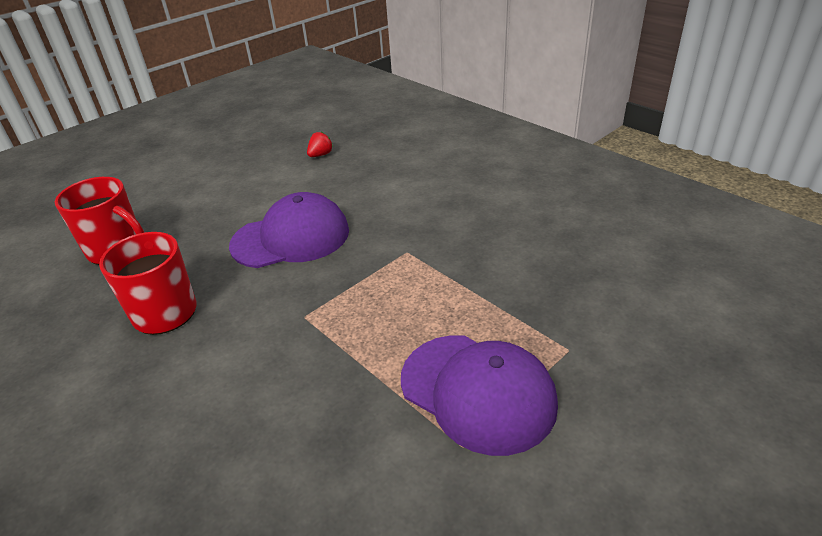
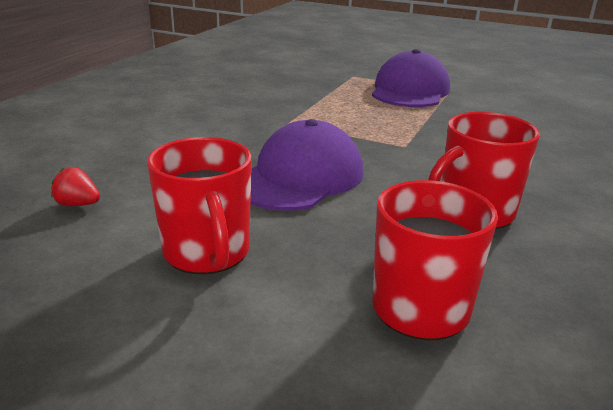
camera: 115 degrees left, 10 degrees down
purple cap [229,192,349,268] -> purple cap turned 75 degrees clockwise [251,119,364,211]
none -> red mug [147,137,252,275]

